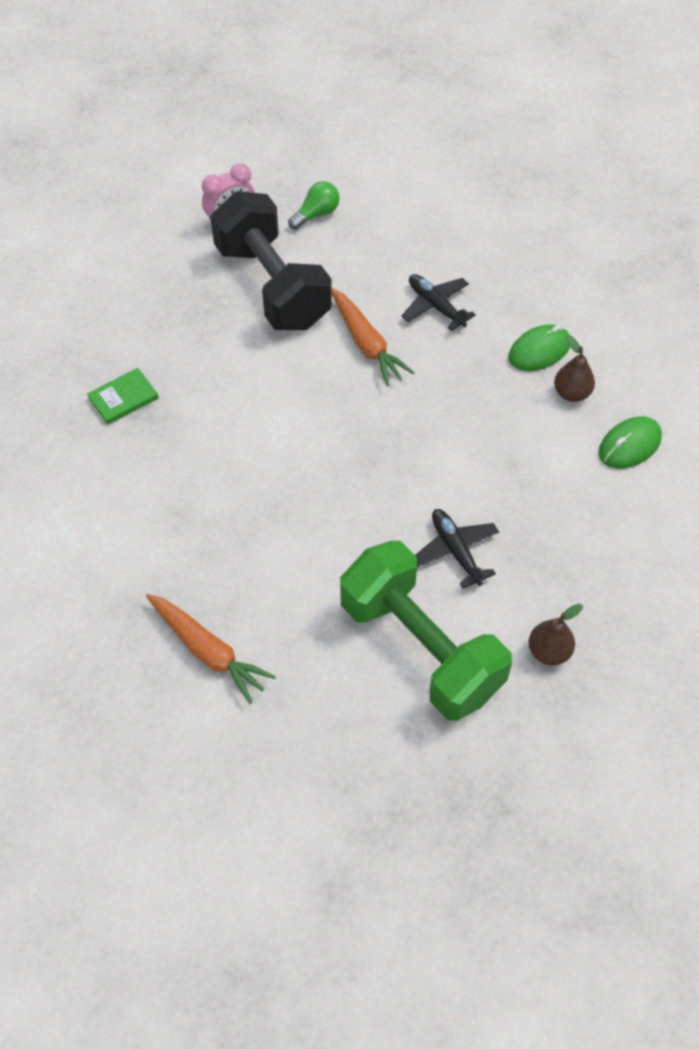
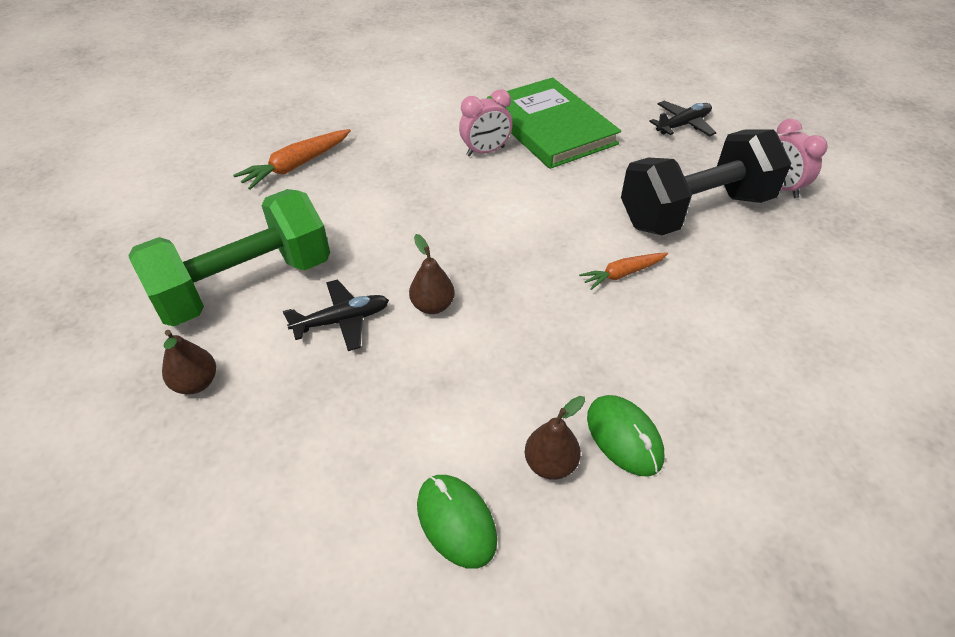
camera: 95 degrees right, 10 degrees down
green book [87,368,159,425] -> green book [487,77,621,169], size x2.38
green light bulb [288,181,339,230] -> none
orange carrot [332,288,415,386] -> orange carrot [579,252,668,290], size x0.64
black plane [402,274,476,331] -> black plane moved to [649,101,716,136]
none -> brown pear [409,234,455,314]
none -> pink clock [459,89,512,156]

